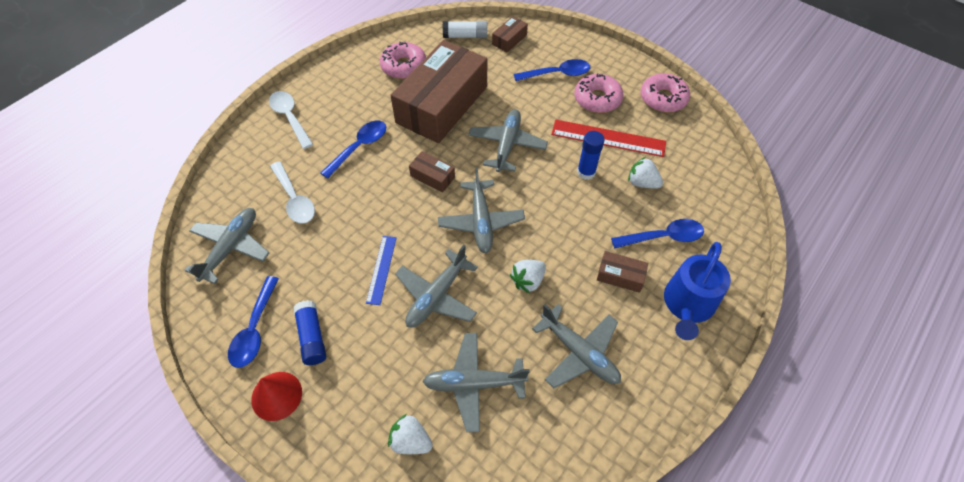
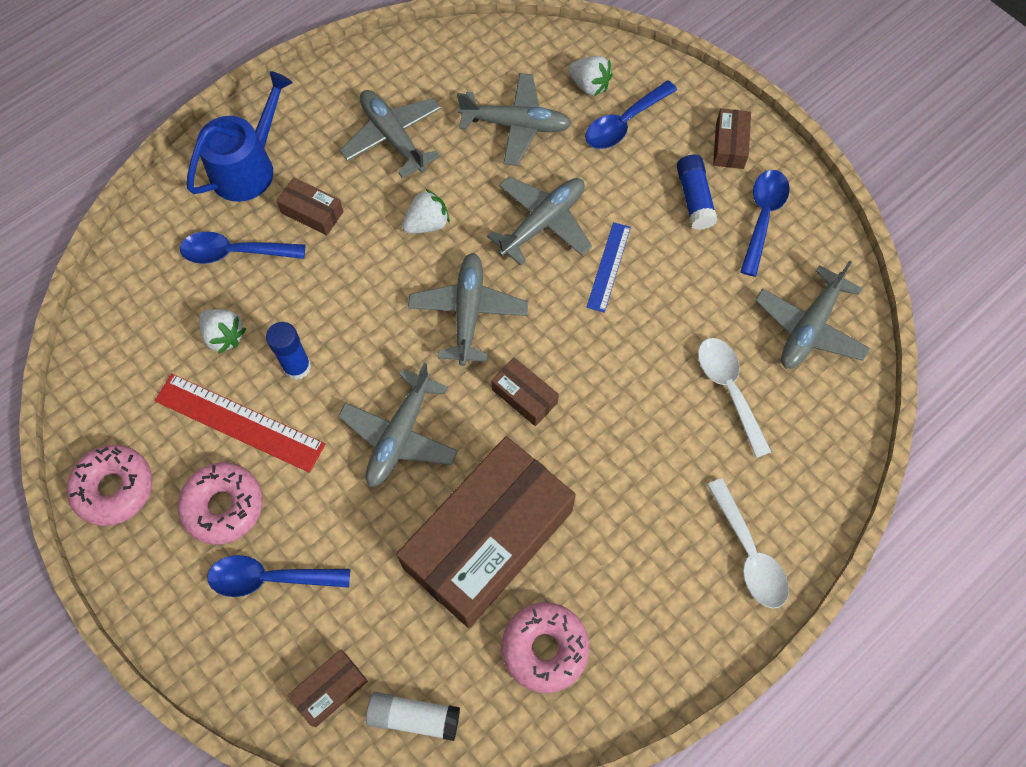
camera: 170 degrees left, 10 degrees up
red cone [251,372,302,421] -> brown box [713,108,751,169]
blue spoon [320,120,386,179] -> blue spoon moved to [585,81,677,149]

